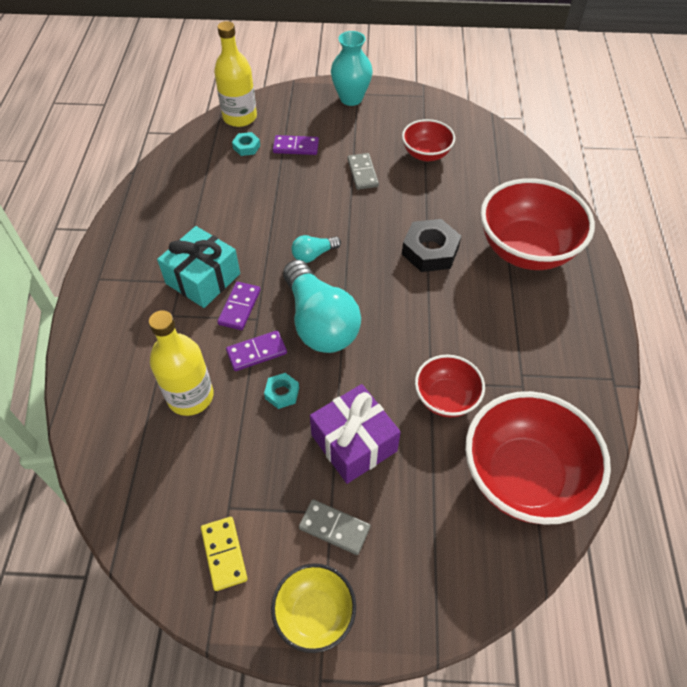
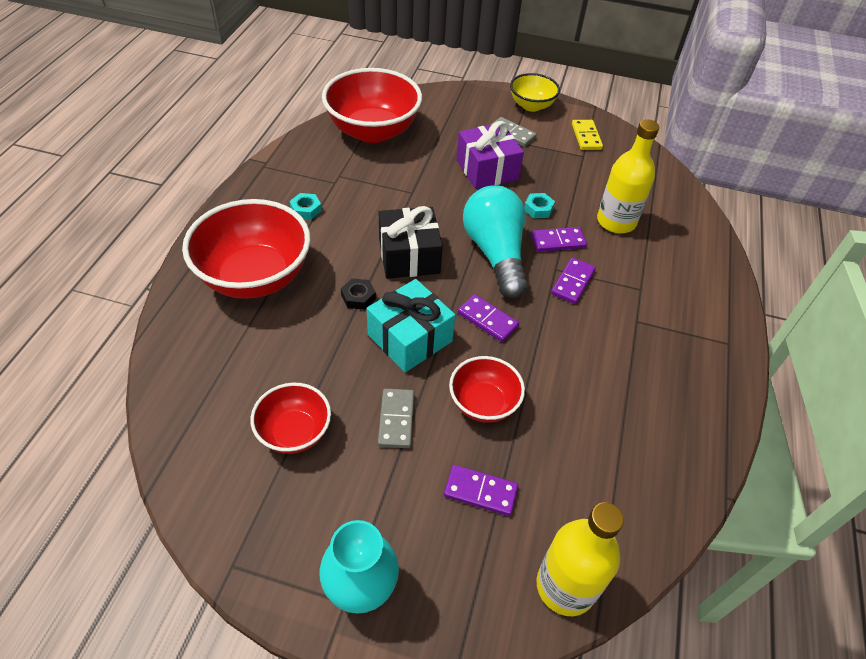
camera: 170 degrees left, 5 degrees down
turquoise gift [157,226,240,308] -> turquoise gift moved to [367,279,455,372]
turquoise nut [232,132,260,156] -> turquoise nut moved to [290,193,322,220]
turquoise light bulb [292,235,341,263] -> purple domino [458,294,519,342]
black nut [402,219,461,272] -> black nut [341,278,376,310], size x0.53
red bowl [415,355,485,417] -> red bowl moved to [449,356,525,423]
none -> black gift [379,206,443,279]

